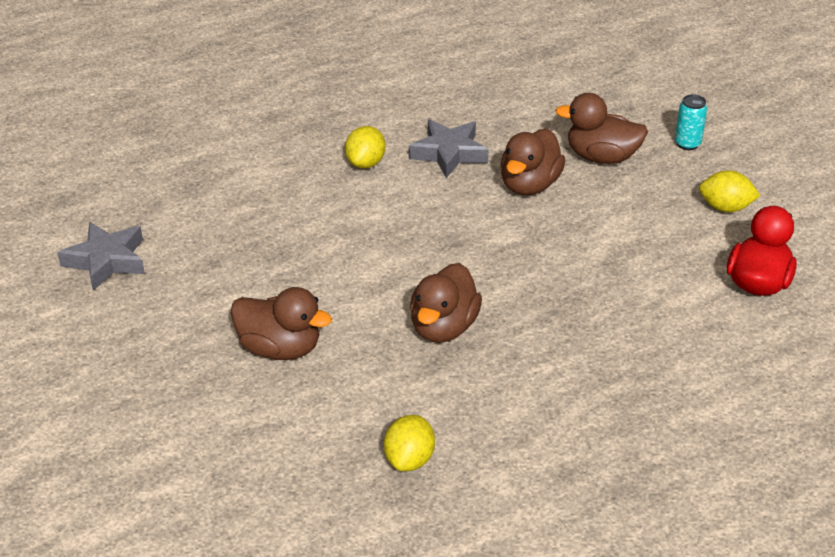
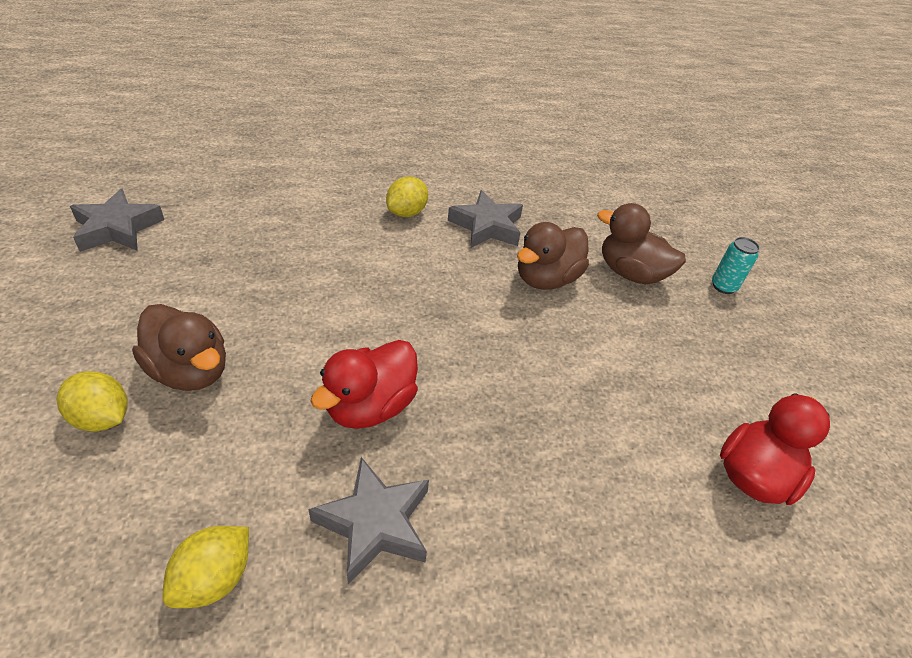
camera: 15 degrees right, 5 degrees up
brown duck [410,263,482,343] -> red duck [310,340,418,429]
yellow lemon [699,170,761,212] -> yellow lemon moved to [56,371,128,432]
none -> grey star [309,457,429,584]

